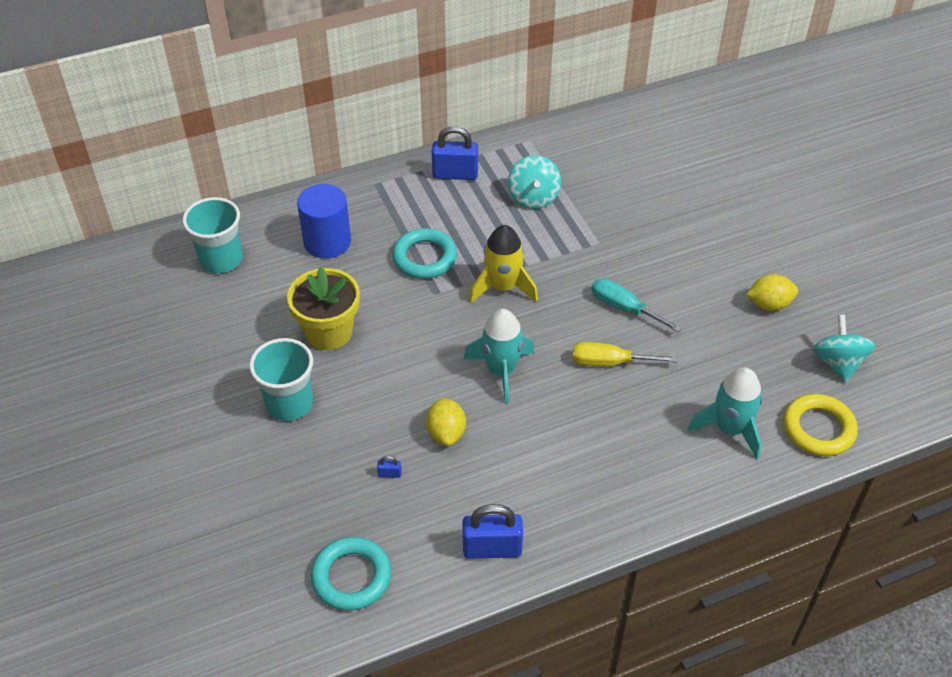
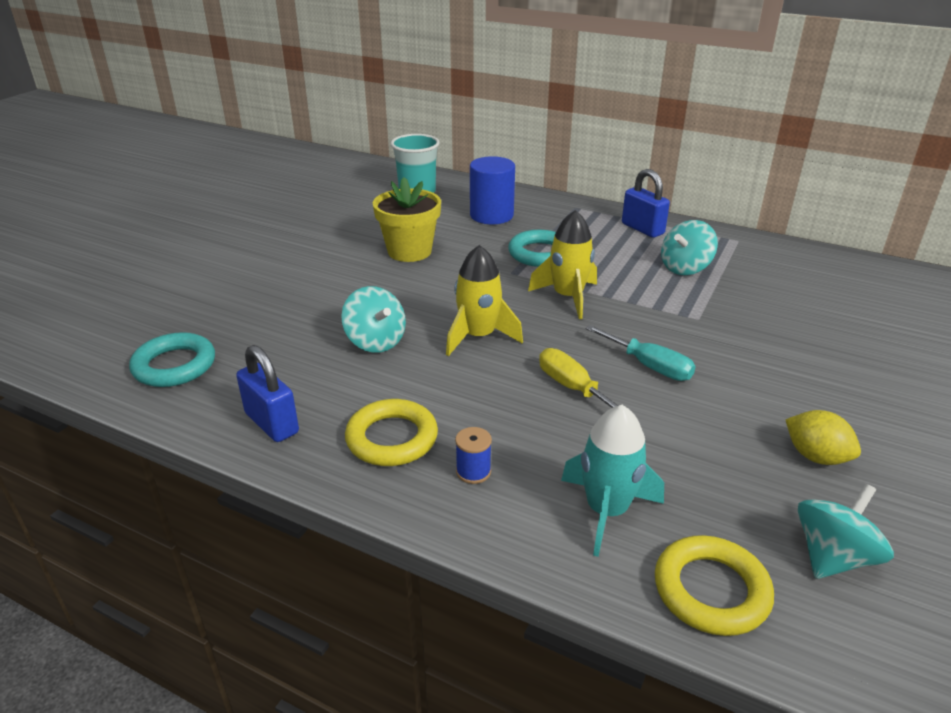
camera: 50 degrees right, 15 degrees down
turquoise cup [249,338,313,421] -> none
blue padlock [377,456,402,478] -> none
yellow lemon [426,398,466,446] -> turquoise spinning top [341,286,406,353]
turquoise rocket [464,309,534,403] -> yellow rocket [446,245,523,356]
turquoise screwdriver [591,278,682,332] -> turquoise screwdriver turned 135 degrees clockwise [585,325,696,381]
none -> yellow ring [345,399,438,466]
none -> blue spool [455,427,492,484]

